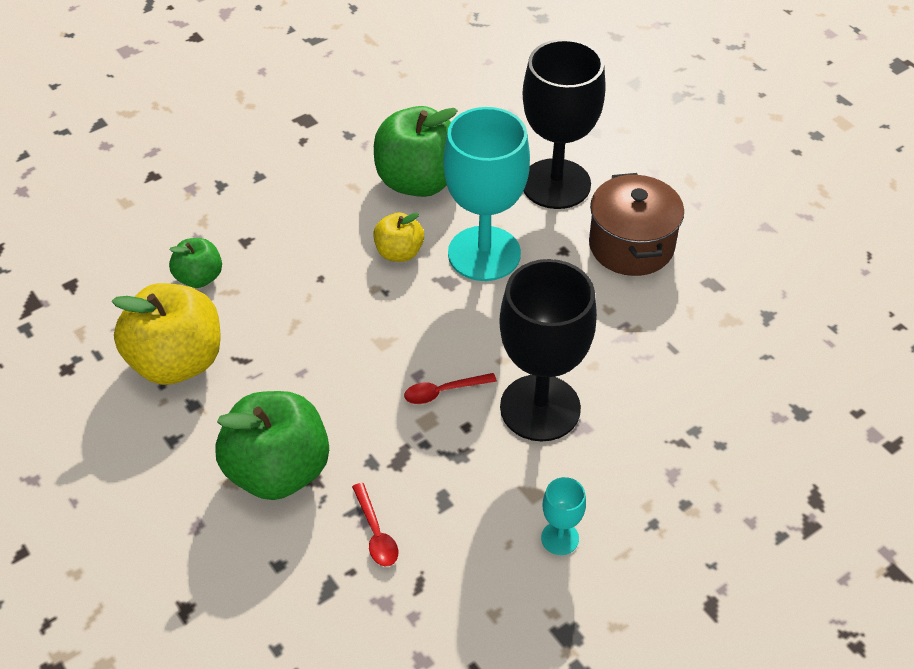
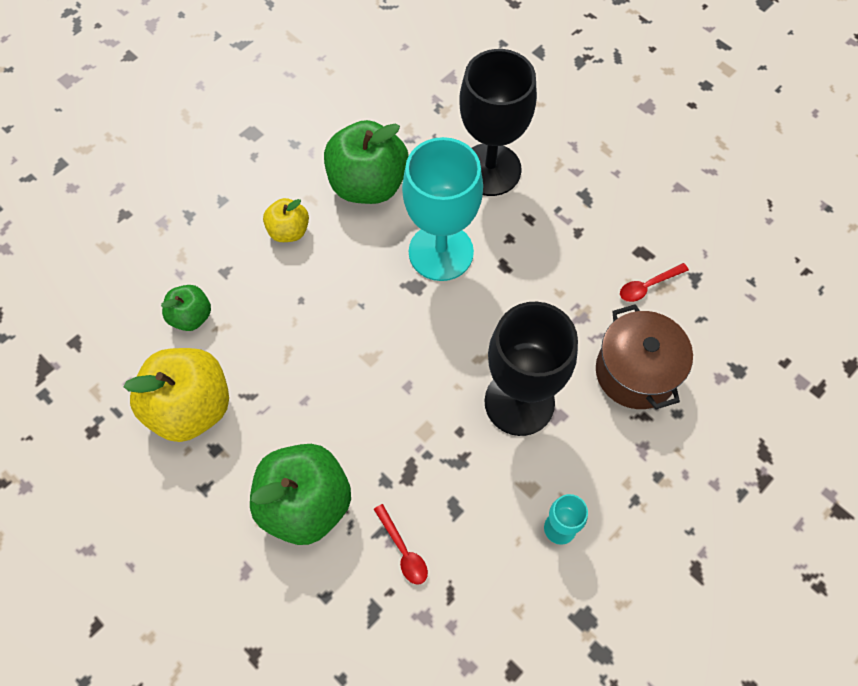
camera: 10 degrees left, 15 degrees up
yellow apple [373,212,424,262] -> yellow apple moved to [263,198,309,242]
red spoon [404,373,497,404] -> red spoon moved to [620,263,689,302]
brown pot [589,173,684,276] -> brown pot moved to [596,304,693,409]

